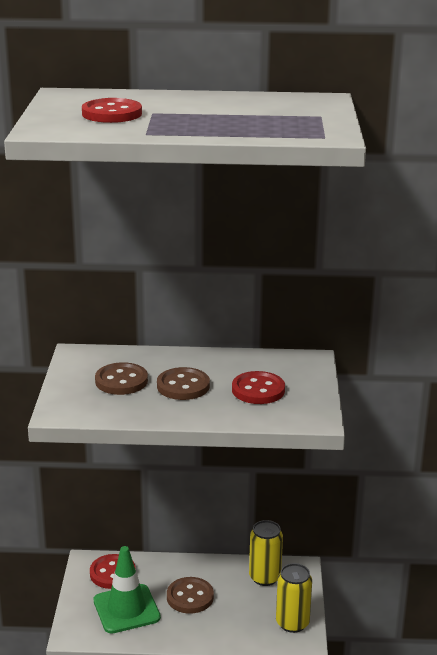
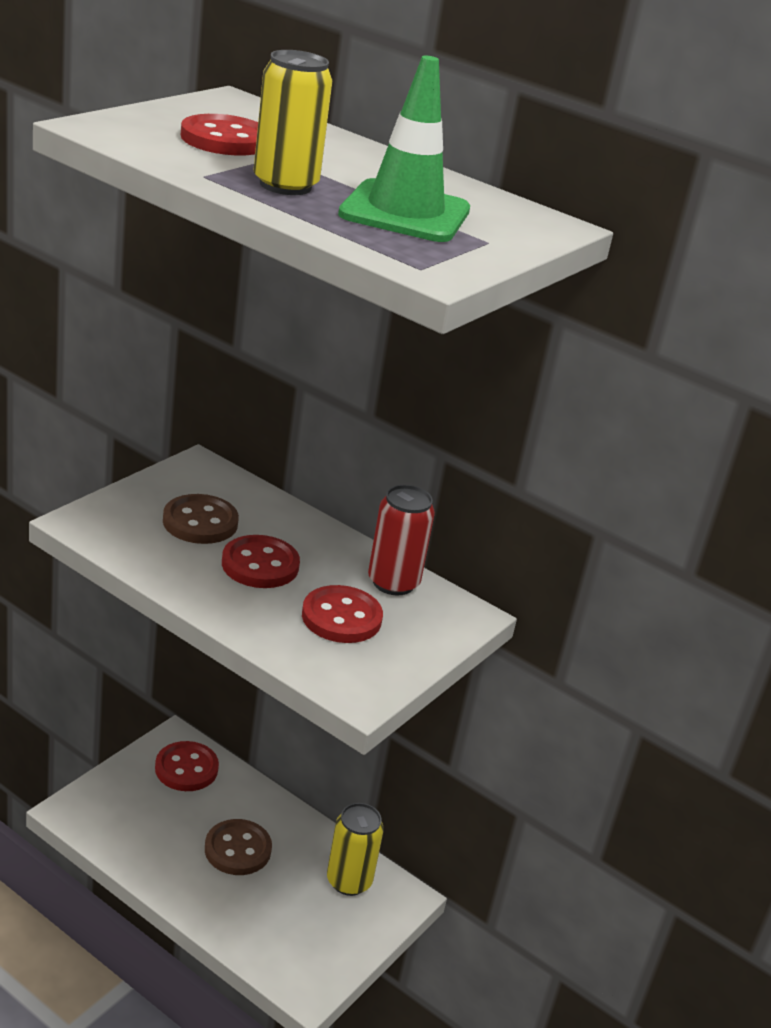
camera: 30 degrees right, 5 degrees up
green traffic cone [93,546,161,634] -> green traffic cone moved to [338,56,470,242]
brown button [157,367,210,400] -> red button [222,535,300,588]
yellow can [276,563,312,633] -> yellow can moved to [254,50,332,195]
none -> red can [368,485,435,595]

